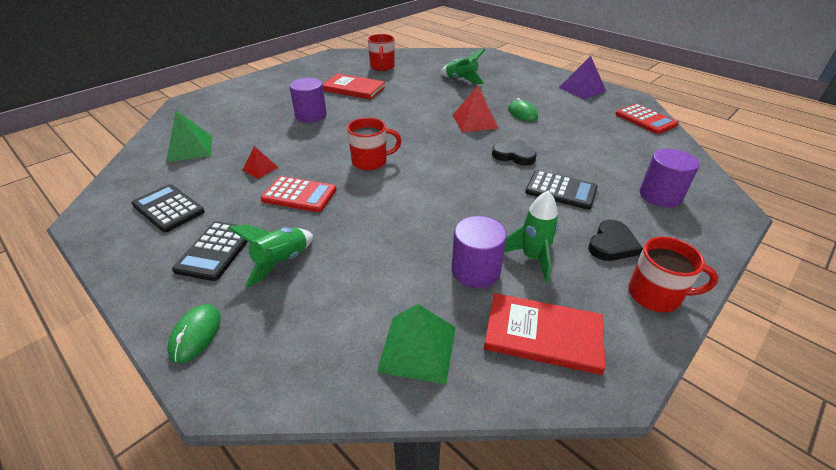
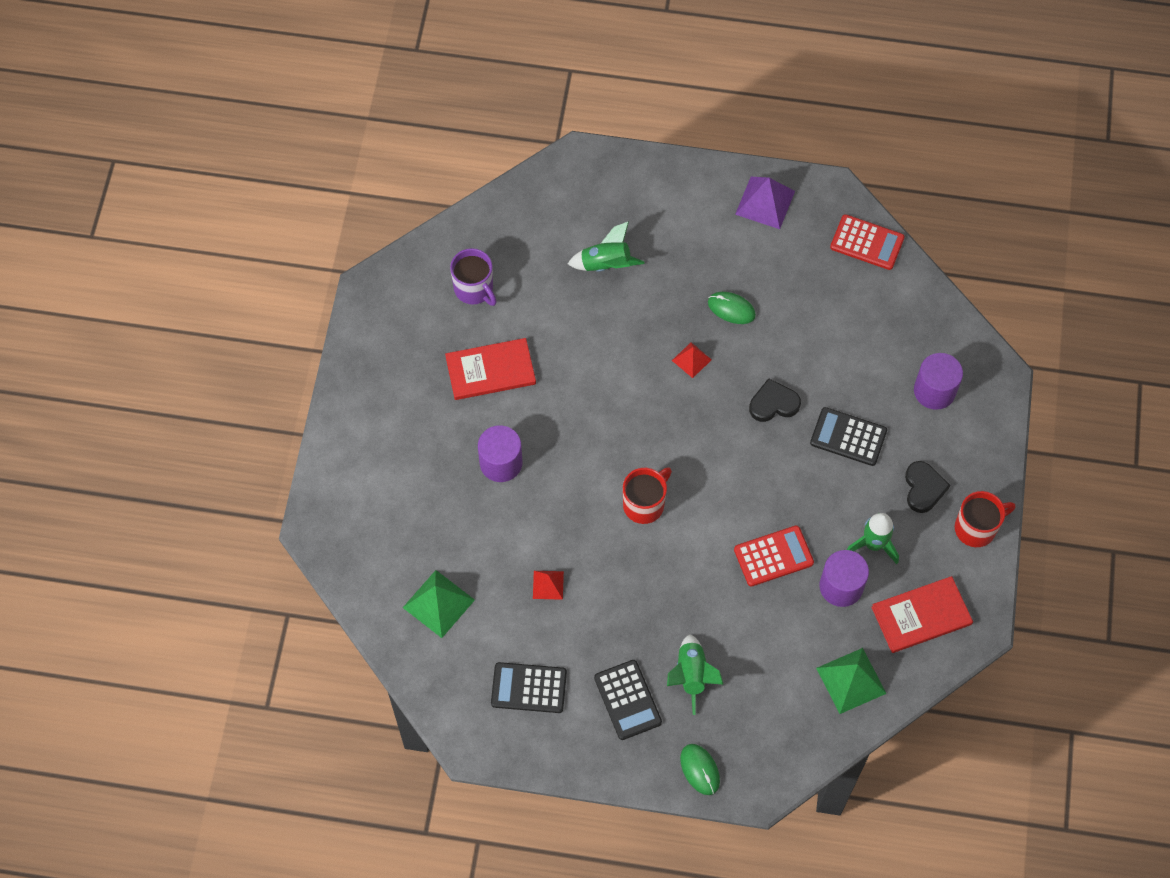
camera: 35 degrees left, 25 degrees up
red calculator [261,176,336,212] -> red calculator moved to [734,526,814,587]
red mug [368,34,395,71] -> purple mug [450,248,497,306]
red pyramid [453,85,499,132] -> red pyramid [672,343,712,378], size x0.58
black calculator [525,170,598,210] -> black calculator turned 150 degrees counterclockwise [810,407,887,466]

